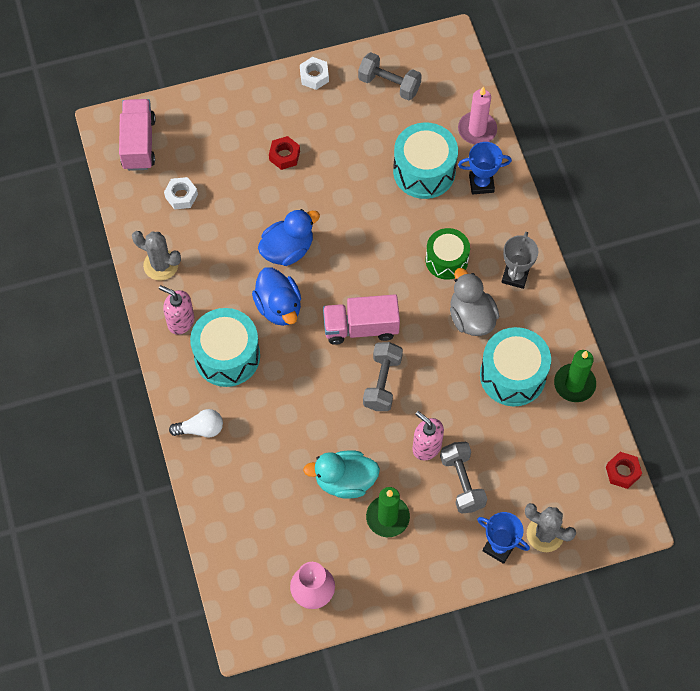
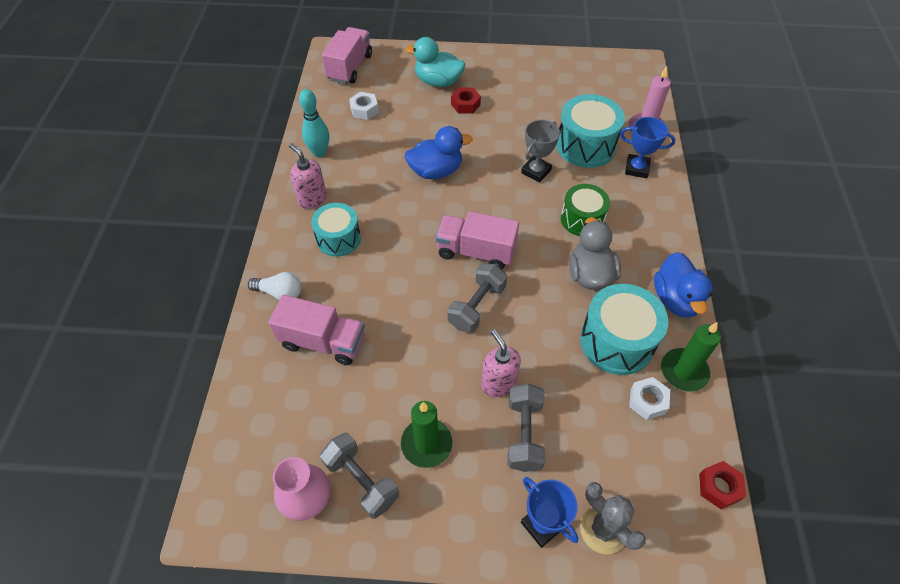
camera: 20 degrees right, 10 degrees down
grey cactus [132,231,181,281] -> turquoise bowling pin [299,89,329,158]
turquoise drum [190,308,260,387] -> turquoise drum [311,203,361,257], size x0.67
blue duck [252,267,301,326] -> blue duck moved to [654,252,713,318]
white nut [300,57,329,90] -> white nut moved to [629,377,670,420]
turquoise duck [303,450,380,498] -> turquoise duck moved to [405,37,465,87]
grey dumbbell [358,52,422,100] -> grey dumbbell moved to [320,433,399,519]
grey trophy [501,232,538,289] -> grey trophy moved to [521,120,560,183]
none -> pink truck [269,295,365,365]

